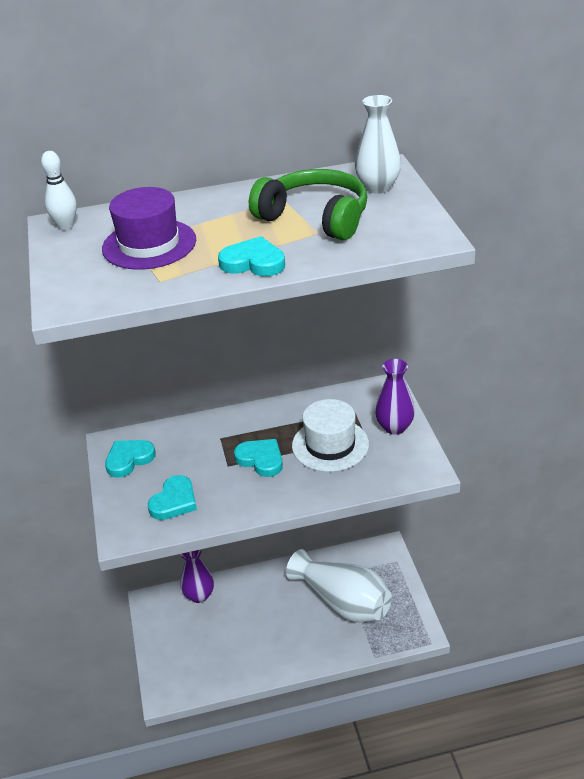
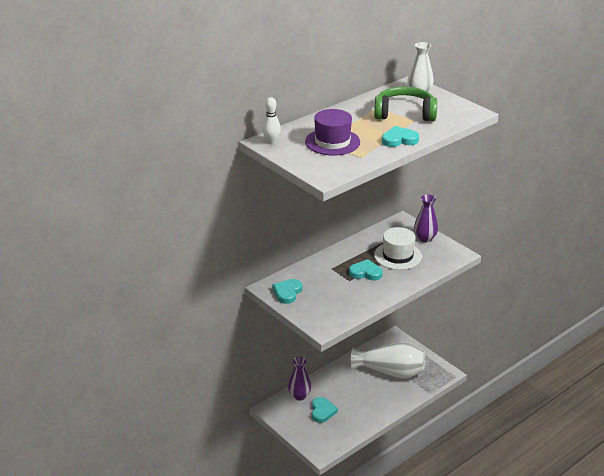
camera: 30 degrees left, 5 degrees down
turquoise heart [148,475,197,520] -> turquoise heart moved to [312,397,338,423]

